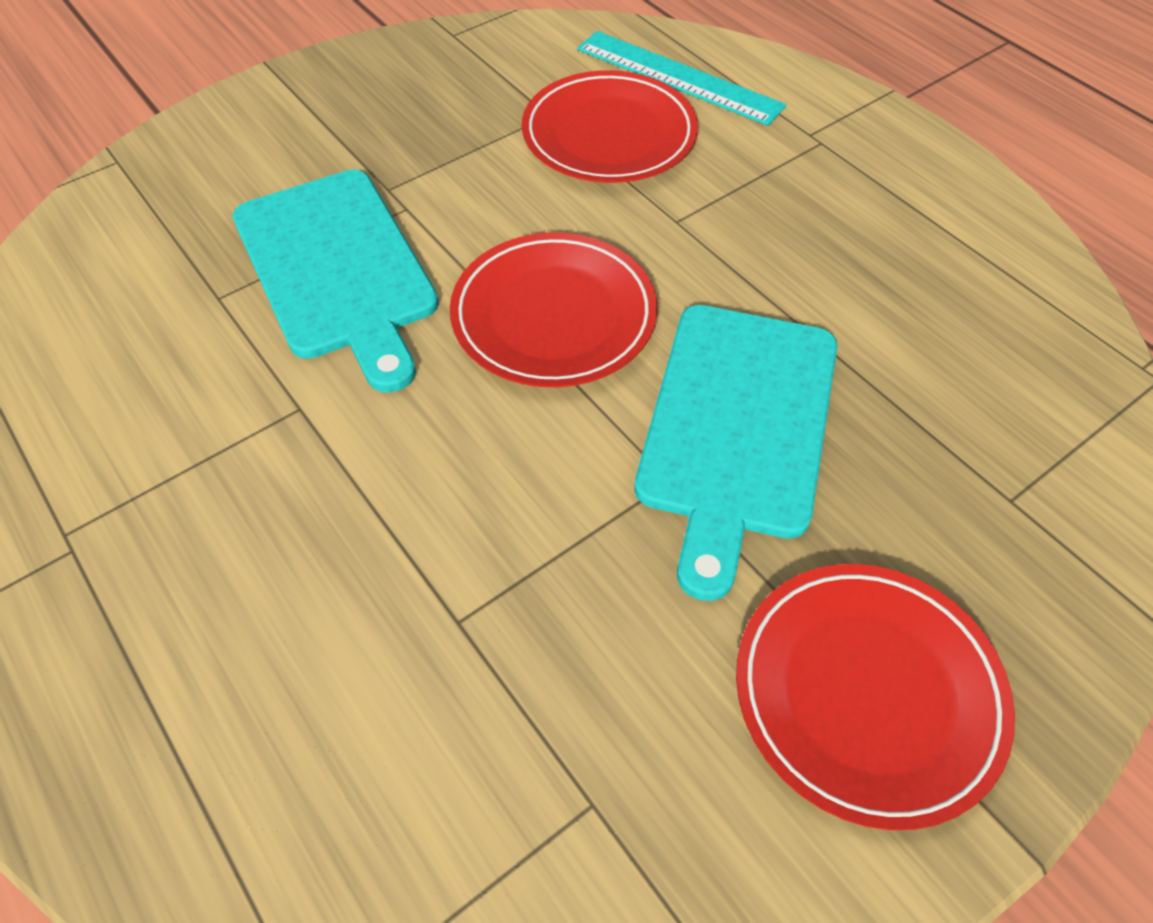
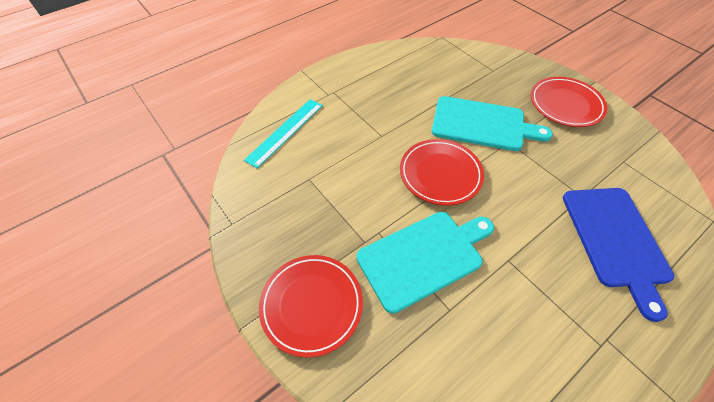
camera: 90 degrees left, 0 degrees up
red plate [522,70,698,183] -> red plate moved to [259,255,363,357]
none -> blue cutting board [563,188,674,322]

